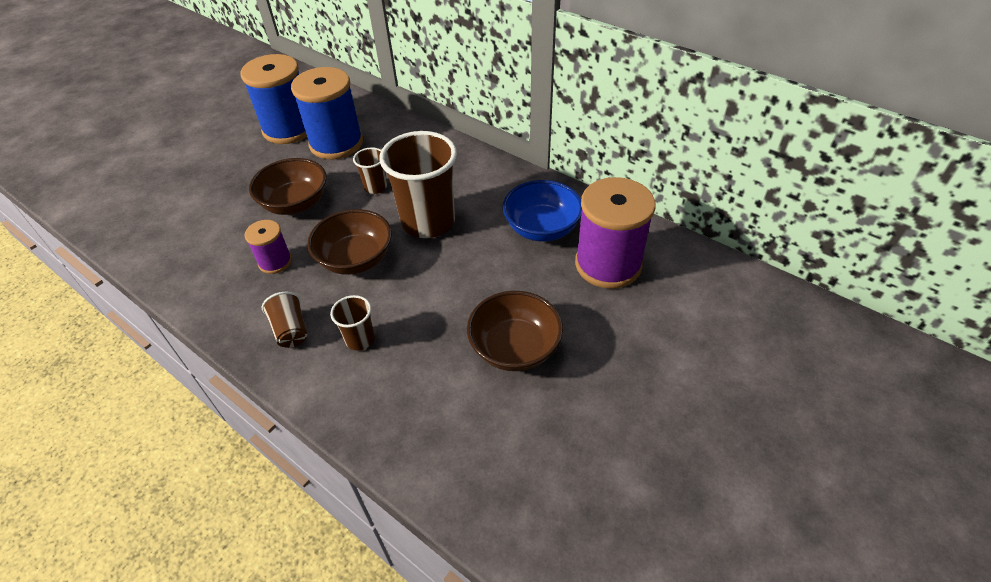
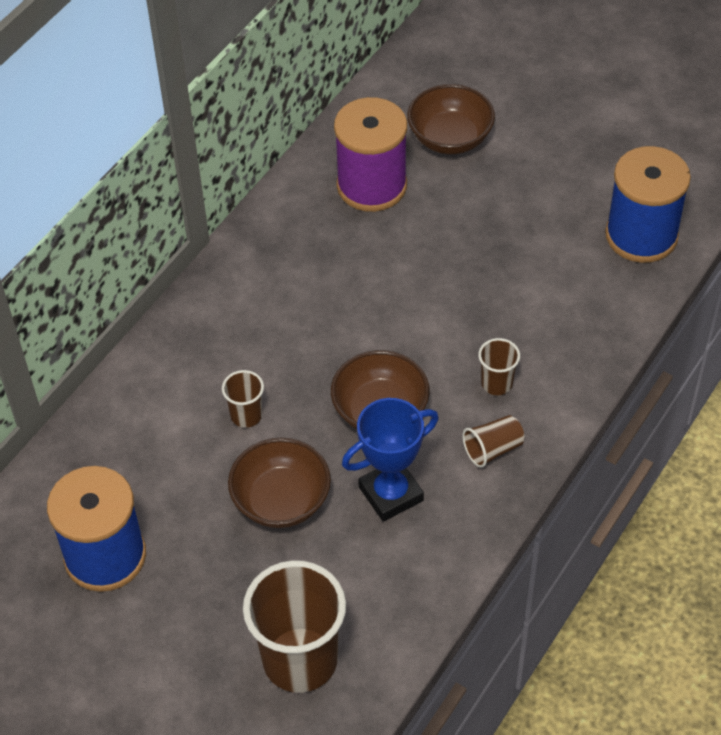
camera: 95 degrees left, 5 degrees up
purple spool [244,220,292,274] -> blue trophy [342,398,439,522]
blue spool [291,67,363,159] -> blue spool moved to [605,146,691,263]
brown cup [379,131,457,238] -> brown cup moved to [243,560,346,693]
brown bowl [467,291,563,371] -> brown bowl moved to [407,84,495,154]
blue bowl [502,180,582,242] -> none

